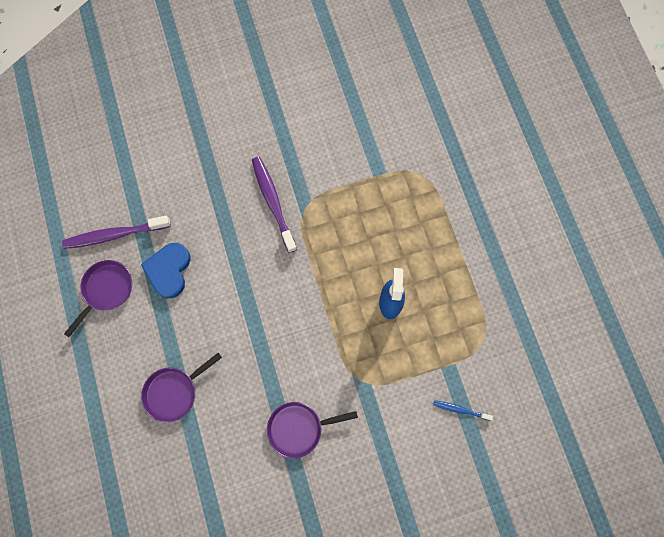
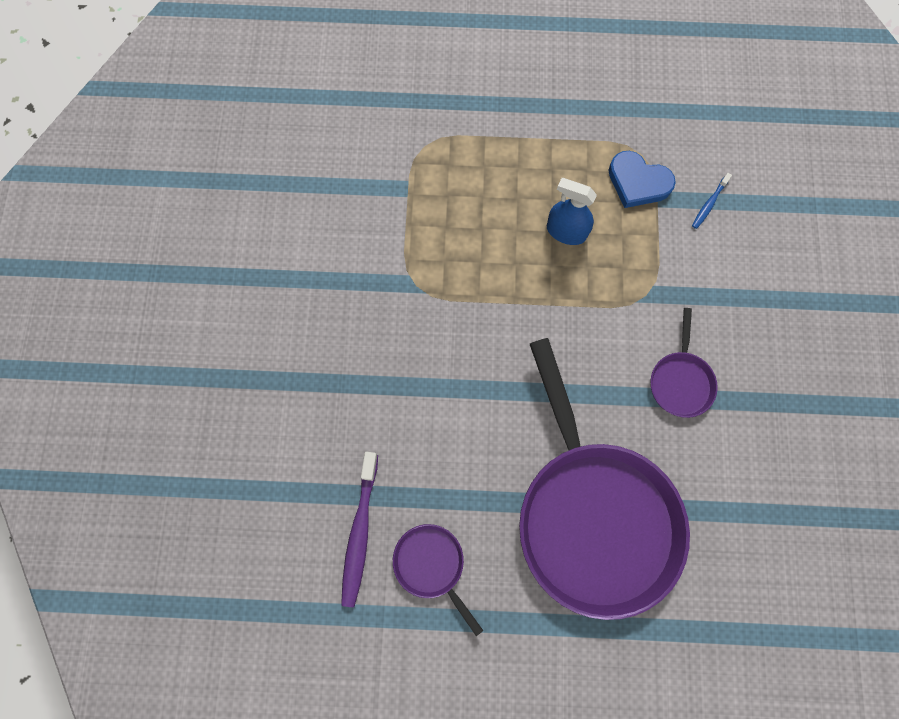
camera: 70 degrees left, 0 degrees up
blue heart [141,243,190,298] -> blue heart moved to [609,151,676,208]
purple pan [141,353,222,422] -> purple pan [519,338,690,620], size x2.36
purple toothbrush [252,157,297,253] -> none

